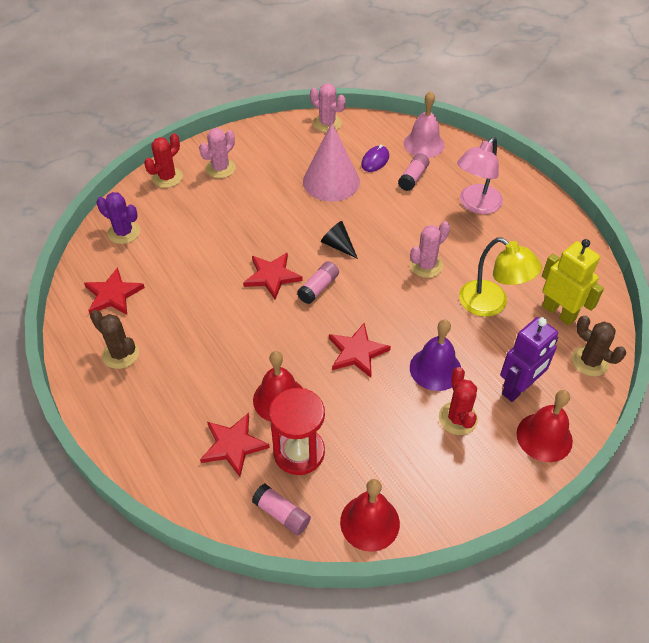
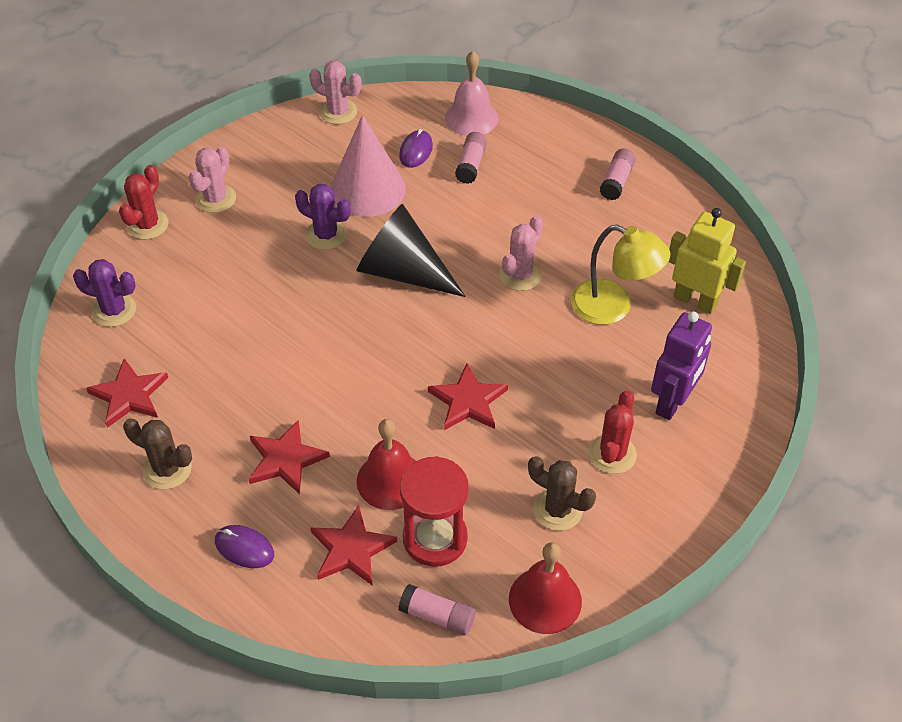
camera: 15 degrees left, 0 degrees up
red star [243,252,303,300] -> red star moved to [249,420,330,494]
pink glue stick [297,261,339,304] -> pink glue stick moved to [600,148,636,200]
black cone [321,221,358,259] -> black cone [357,204,466,297], size x2.07
purple bell [410,319,461,391] -> none
red cactus [439,367,478,435] -> red cactus turned 45 degrees clockwise [589,391,637,474]
pink lamp [457,137,503,214] -> none
red bell [516,390,573,462] -> none
brown cactus [572,315,626,376] -> brown cactus moved to [528,456,596,531]
none -> purple mouse [215,525,274,568]
none -> purple cactus [295,184,350,250]

